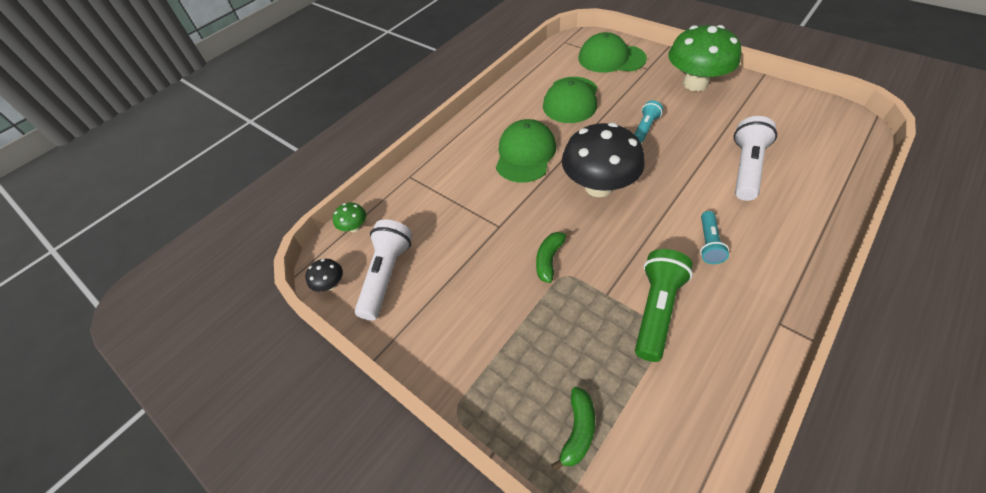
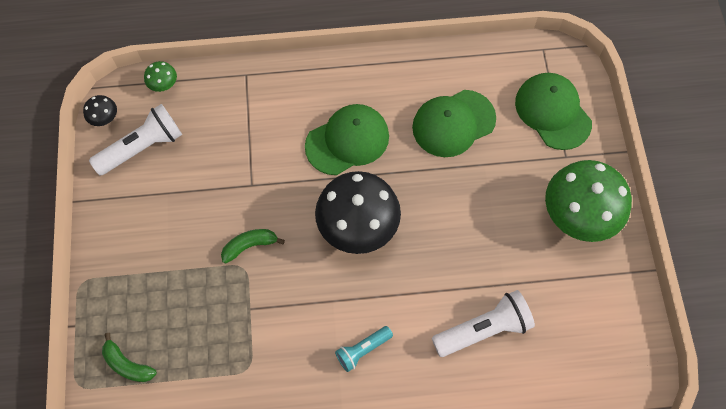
camera: 40 degrees right, 15 degrees up
green banana [551,387,595,471] -> green banana turned 60 degrees clockwise [102,333,157,382]
turquoise flashlight [634,100,663,143] -> none
green flashlight [635,249,693,362] -> none

